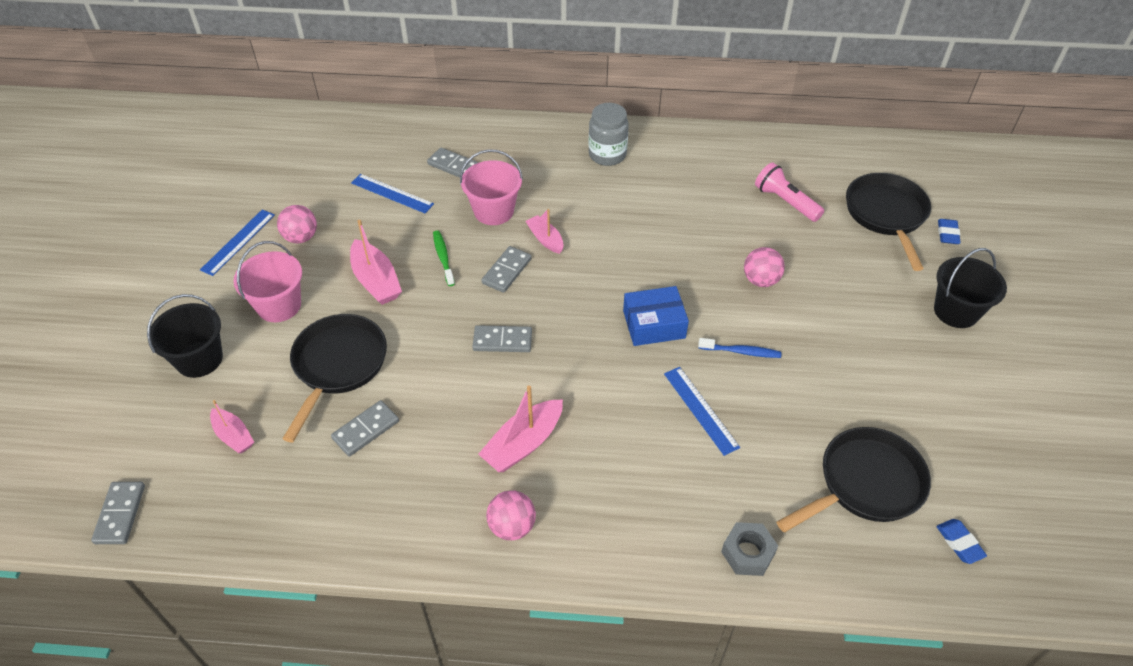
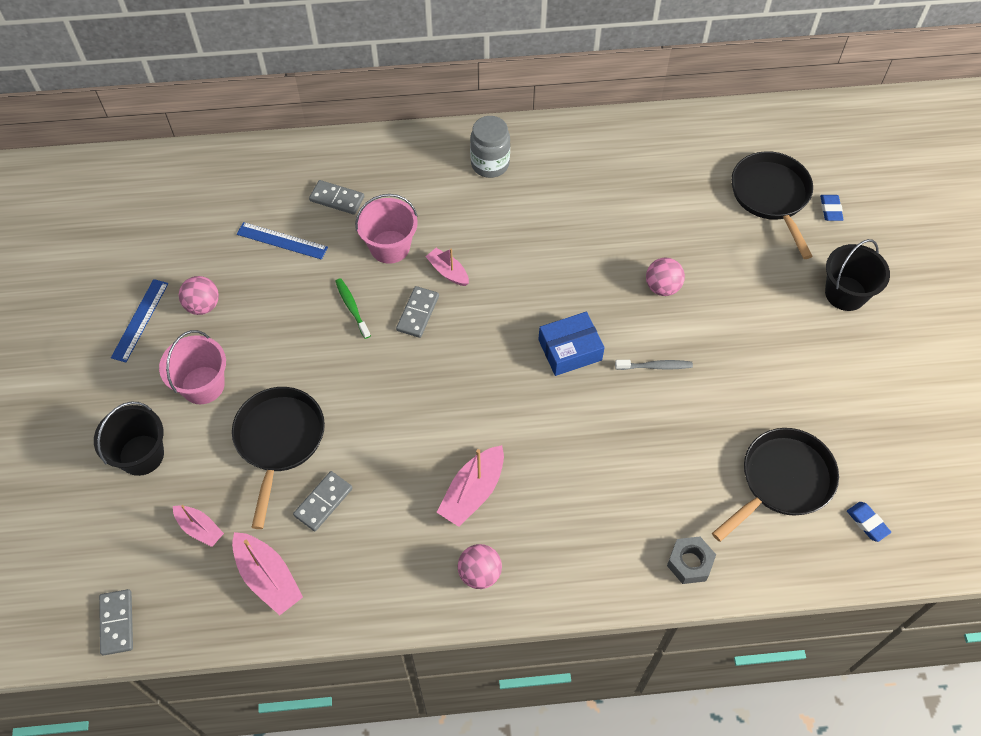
camera: 10 degrees left, 10 degrees up
pink boat [350,220,402,305] -> pink boat moved to [232,532,303,615]
grey domino [472,325,532,352] -> none
blue ruler [664,367,740,456] -> none
blue toothbrush [698,338,781,358] -> grey toothbrush [615,360,693,370]
pink flashlight [755,163,824,222] -> none

